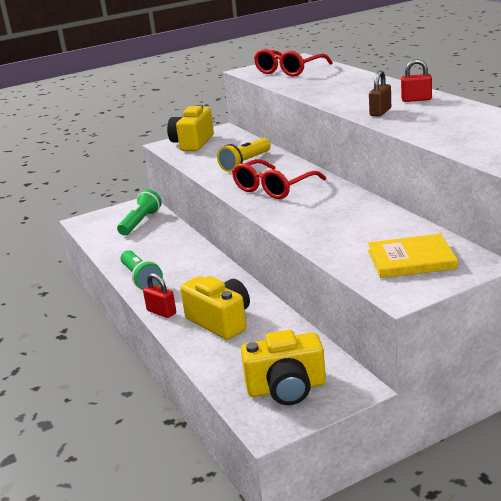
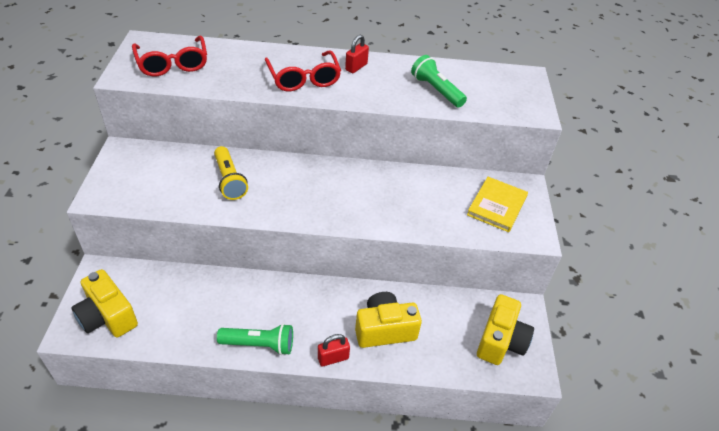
camera: 65 degrees left, 20 degrees up
green flashlight [117,190,162,235] -> green flashlight moved to [411,55,467,108]
yellow camera [167,105,214,151] -> yellow camera moved to [71,269,138,337]
red glasses [232,159,326,199] -> red glasses moved to [264,50,341,91]
brown padlock [369,70,391,117] -> none

